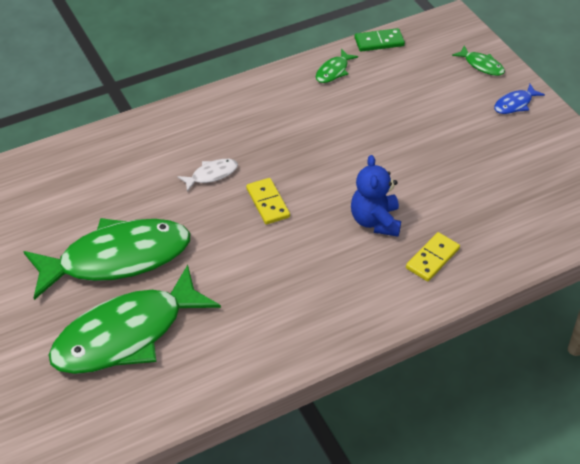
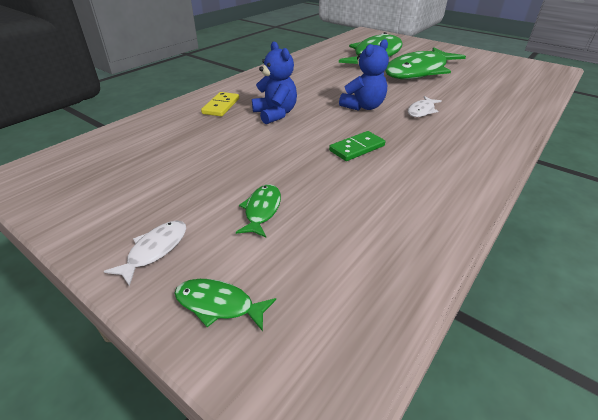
camera: 155 degrees right, 10 degrees down
yellow domino [246,178,290,225] -> blue teddy bear [339,39,389,111]
green fish [316,49,358,83] -> green fish moved to [236,184,281,238]
green domino [355,28,405,52] -> green domino moved to [329,131,385,161]
blue fish [494,84,545,114] -> white fish [104,220,186,286]

